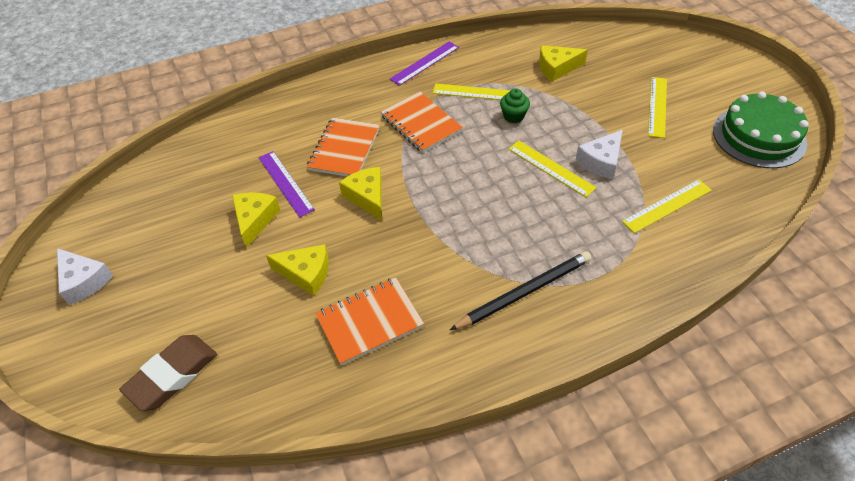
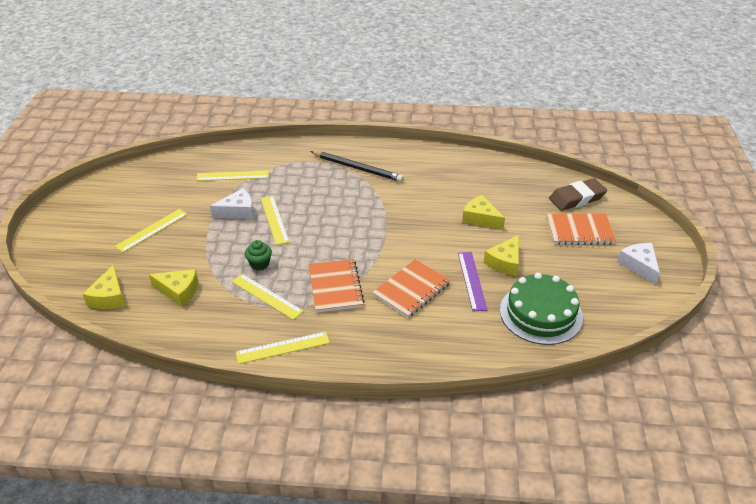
camera: 155 degrees left, 10 degrees down
orange notebook [315,278,424,365] -> orange notebook moved to [547,214,616,245]
yellow cheese [339,167,382,220] -> yellow cheese moved to [83,265,125,309]
purple ruler [390,41,459,86] -> yellow ruler [236,332,330,364]
black pencil [450,251,592,330] -> black pencil turned 150 degrees counterclockwise [310,151,404,182]
green cake [713,91,809,168] -> green cake moved to [500,273,583,345]

